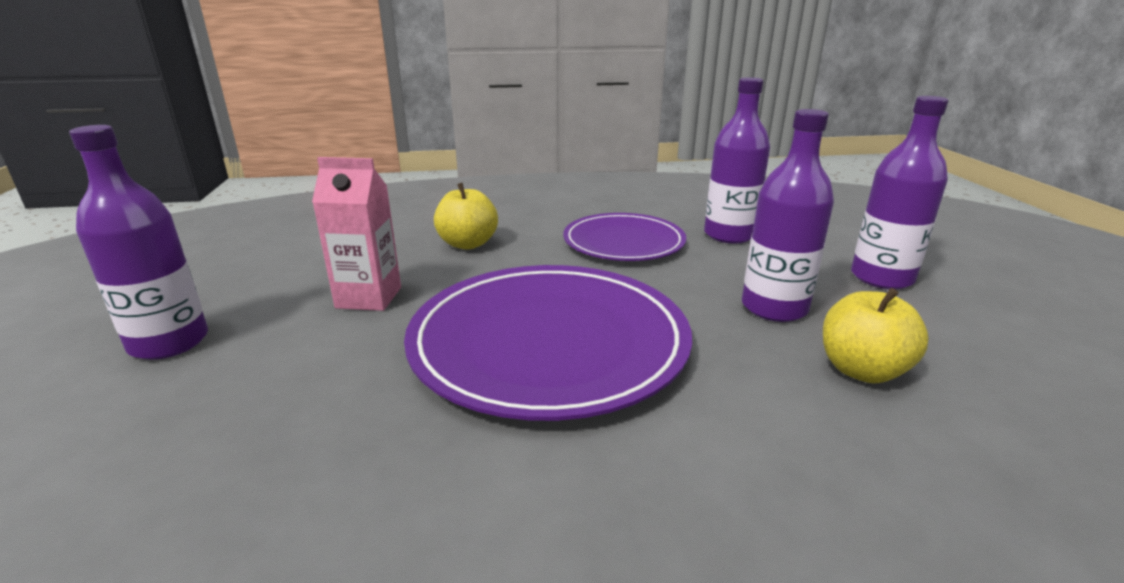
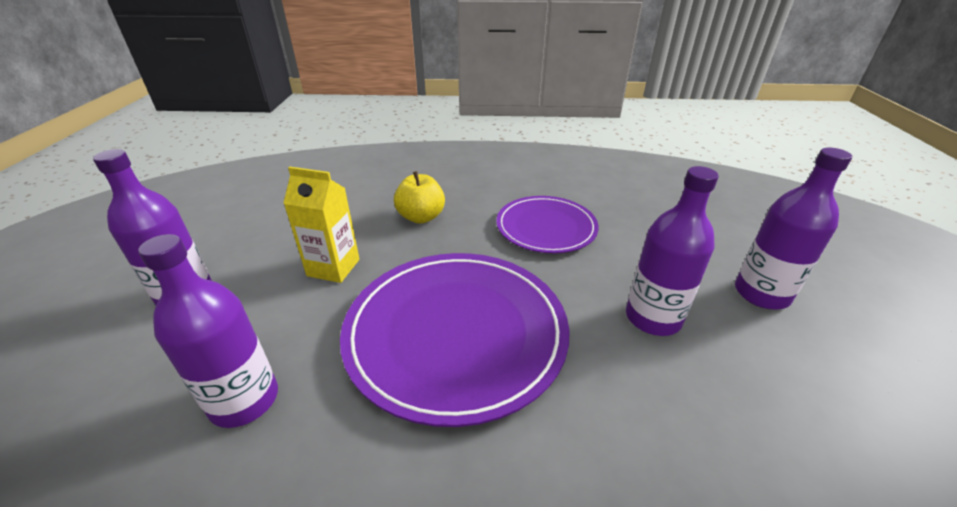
camera: 10 degrees right, 10 degrees up
pink carton [312,157,401,311] -> yellow carton [283,167,359,283]
purple bottle [704,77,770,244] -> purple bottle moved to [139,234,278,428]
yellow apple [823,288,929,383] -> none

